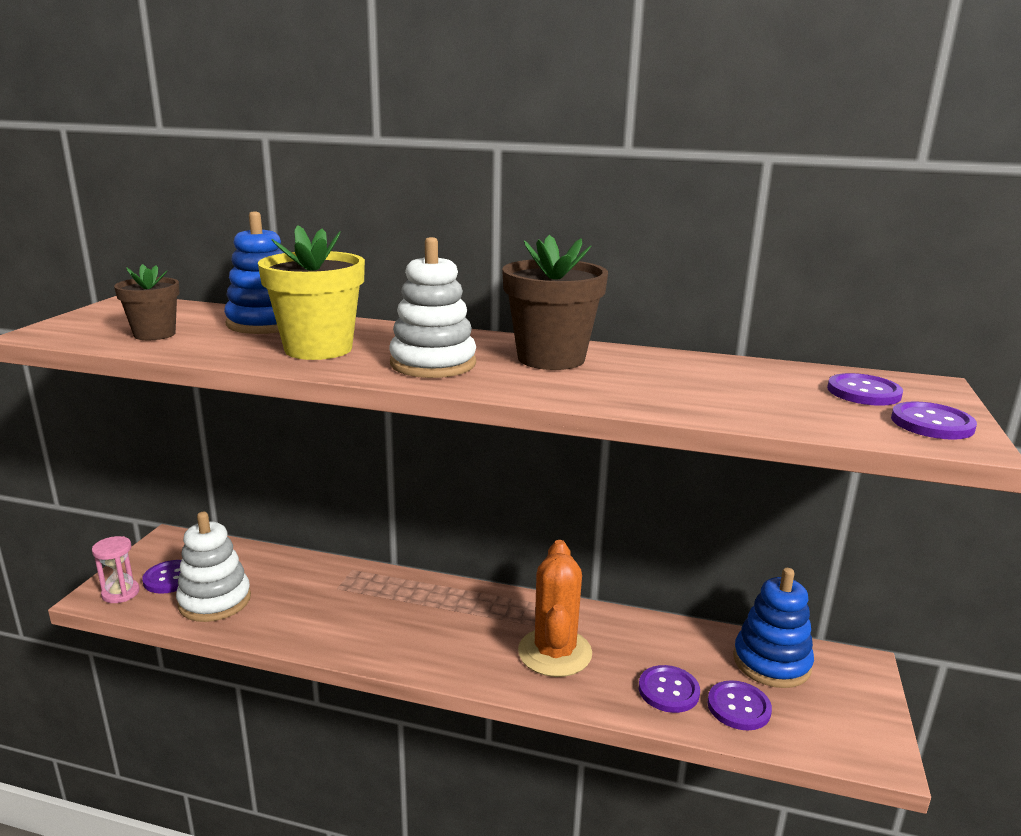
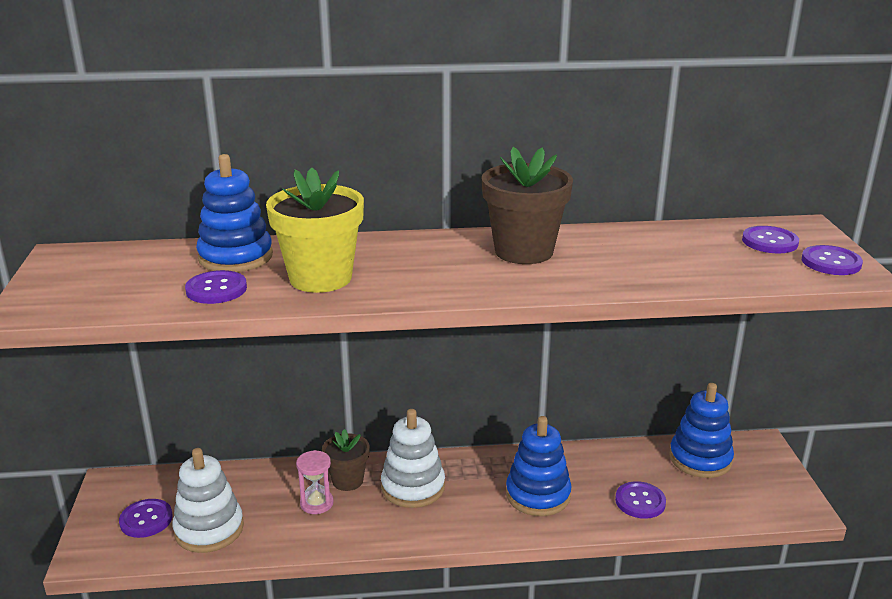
camera: 20 degrees left, 5 degrees up
pink hourglass [92,536,140,603] -> pink hourglass moved to [296,450,334,514]
brown flower pot [114,264,180,340] -> brown flower pot moved to [322,429,370,491]
white stacking toy [389,237,476,378] -> white stacking toy moved to [381,409,445,508]
orange cactus [518,540,592,677] -> blue stacking toy [506,416,572,516]
purple button [707,680,772,730] -> purple button moved to [185,270,247,304]

